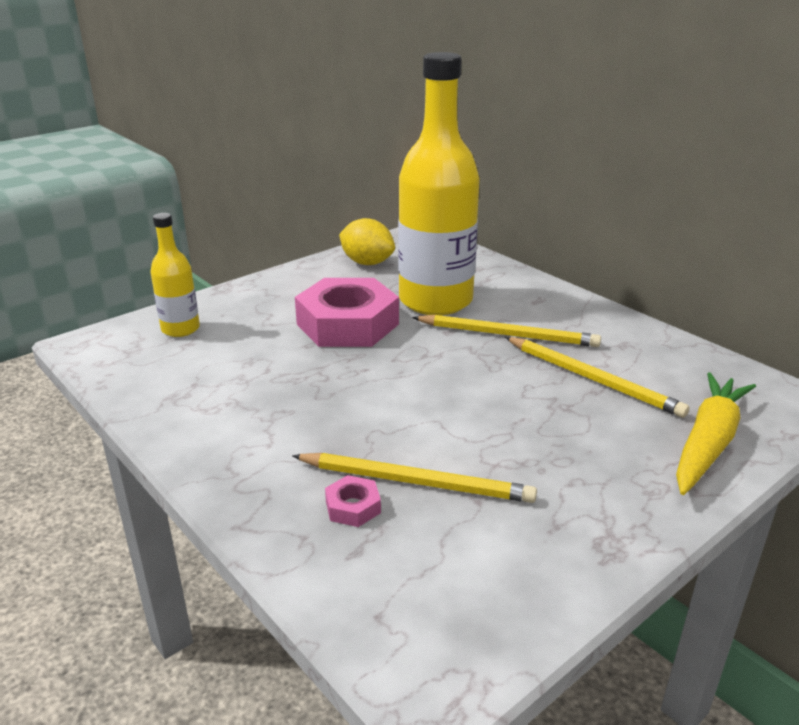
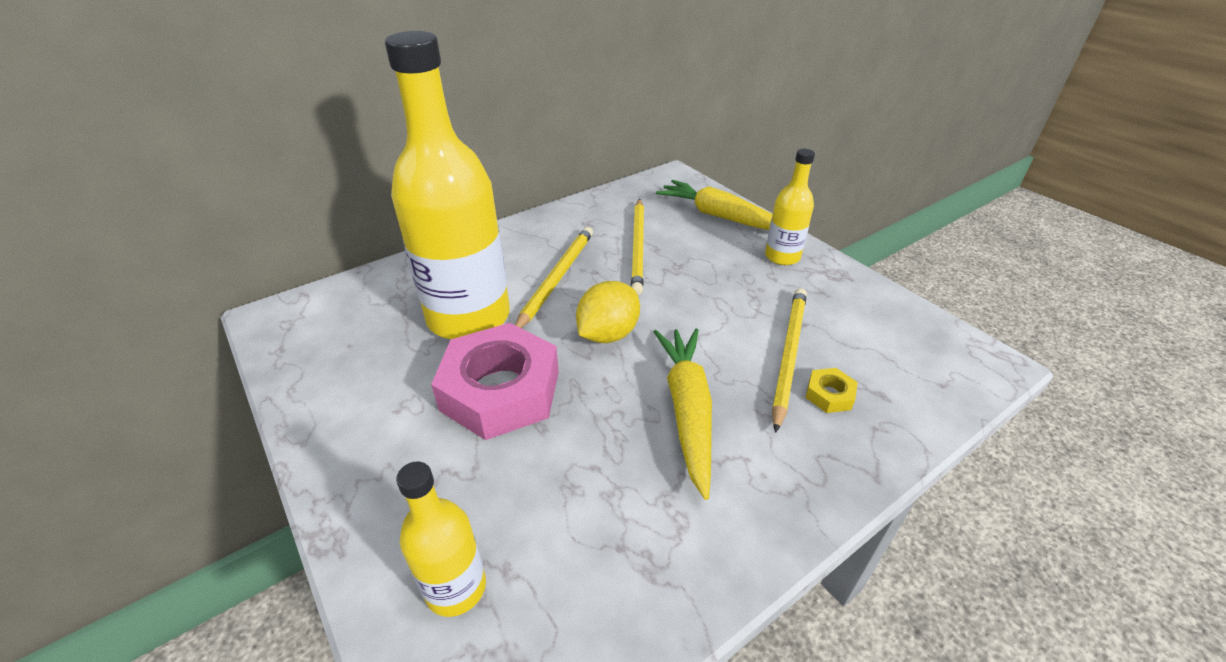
camera: 85 degrees left, 10 degrees up
pink nut [325,475,381,527] -> yellow nut [805,368,858,413]
yellow lemon [339,218,395,265] -> yellow lemon moved to [576,281,640,343]
yellow pencil [505,337,689,418] -> yellow pencil turned 135 degrees clockwise [631,199,644,295]
none -> yellow carrot [654,329,712,500]
none -> yellow bottle [765,149,815,265]

